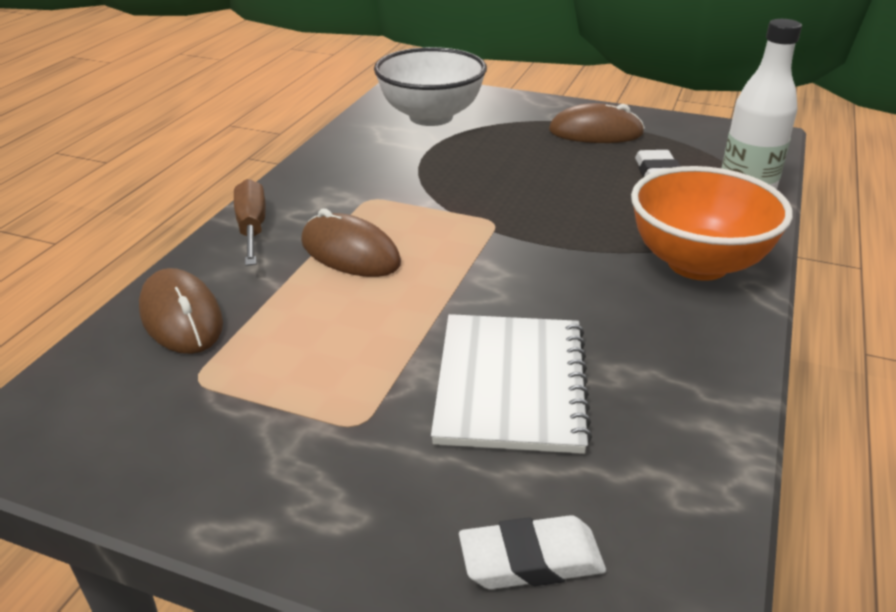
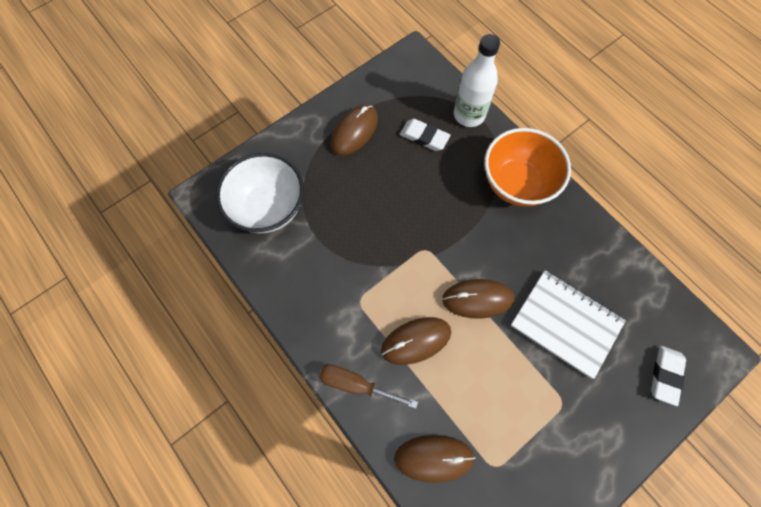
camera: 60 degrees left, 35 degrees up
none -> brown mouse [442,279,515,319]

